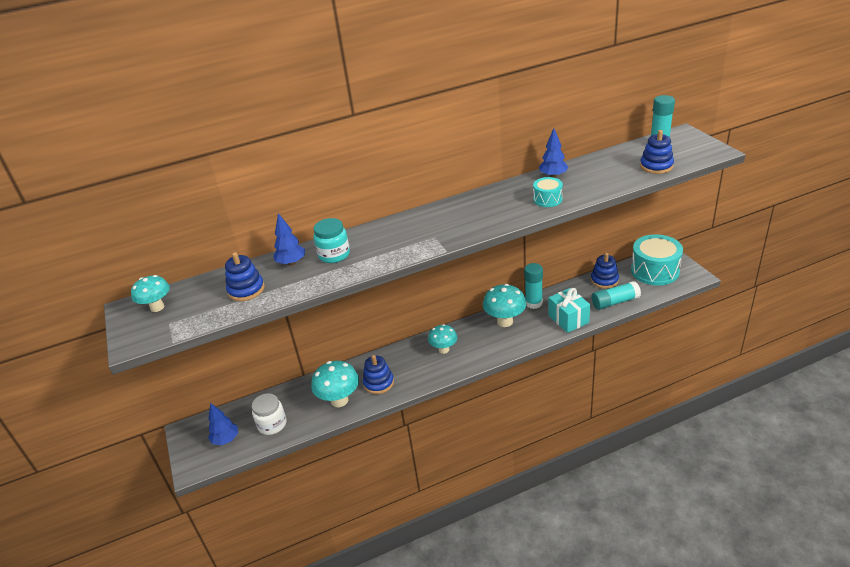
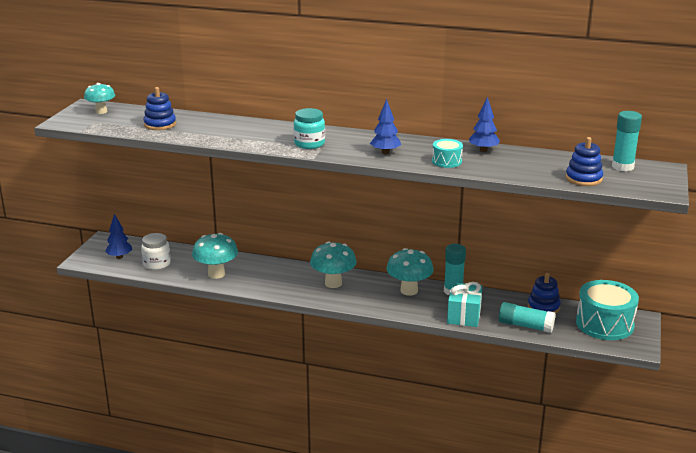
camera: 35 degrees right, 10 degrees down
blue tree [273,213,305,266] -> blue tree moved to [370,99,401,154]
turquoise jar [313,218,350,263] -> turquoise jar moved to [294,108,325,149]
blue stacking toy [363,355,394,394] -> none
turquoise mushroom [428,324,457,354] -> turquoise mushroom [310,242,357,288], size x1.52

